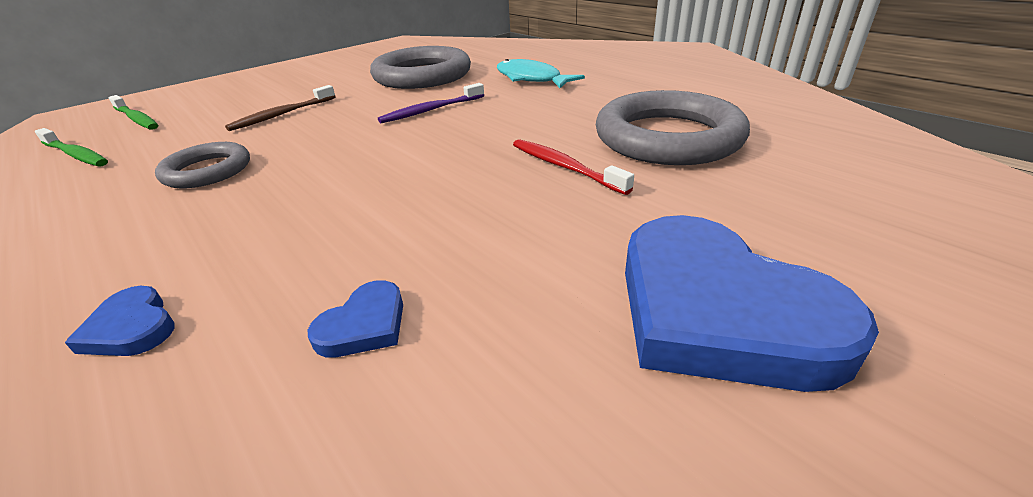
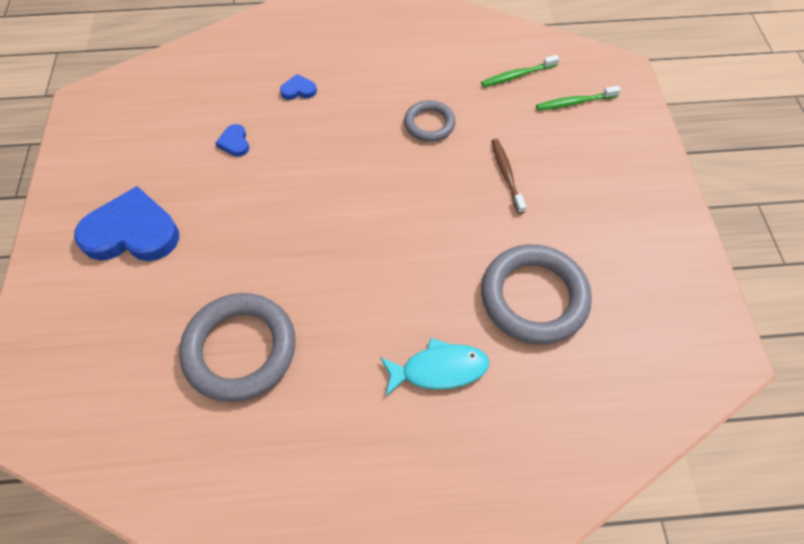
camera: 125 degrees right, 25 degrees up
purple toothbrush [378,83,484,123] -> none
red toothbrush [513,139,634,195] -> none

